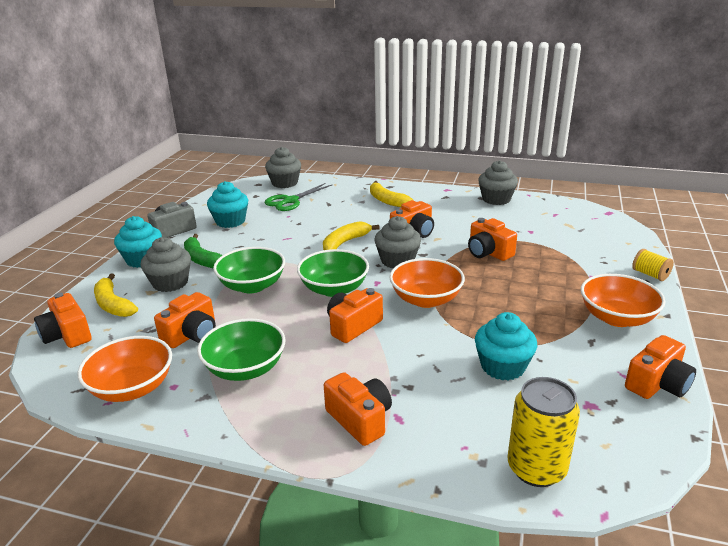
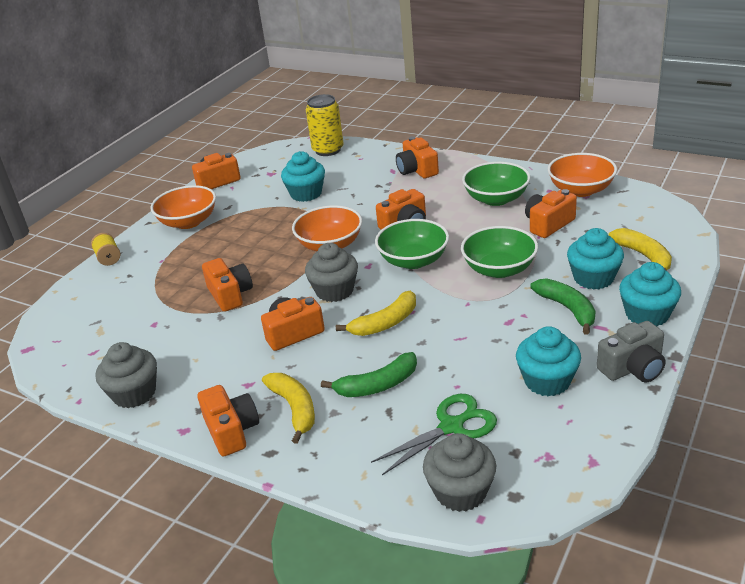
camera: 165 degrees left, 5 degrees up
orange camera [34,293,92,348] -> orange camera moved to [197,385,259,457]
grey cupcake [140,237,191,292] -> turquoise cupcake [567,228,624,290]
none -> green banana [321,352,417,397]

